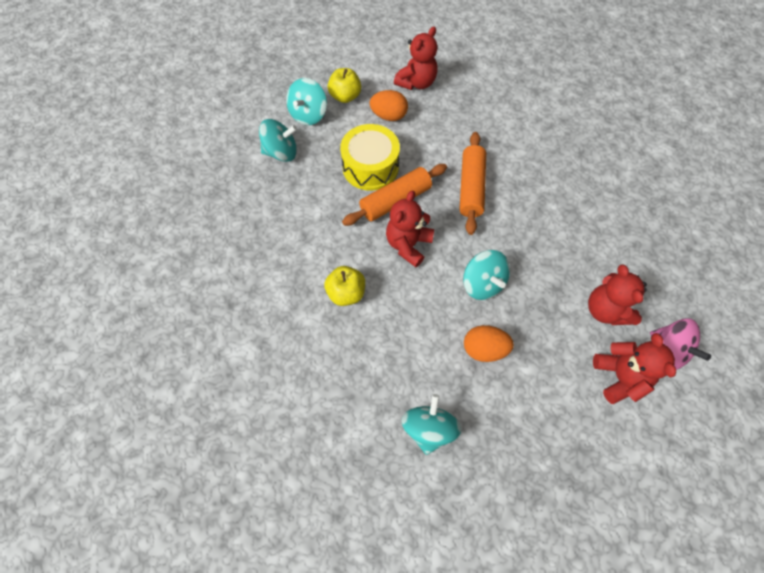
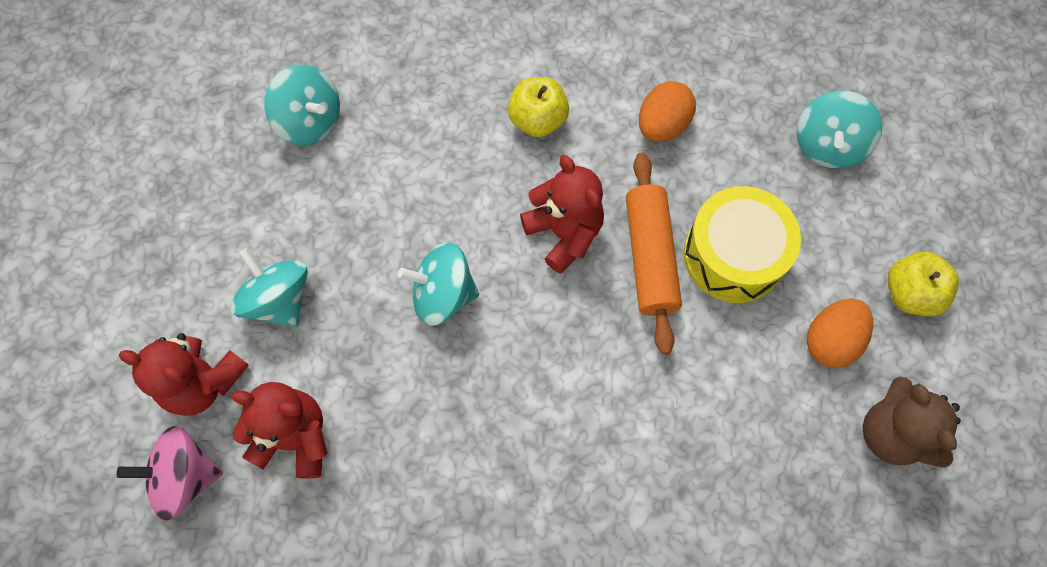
camera: 120 degrees right, 5 degrees up
turquoise spinning top [286,78,327,125] -> turquoise spinning top moved to [231,248,308,327]
red teddy bear [394,26,438,90] -> brown teddy bear [863,376,961,468]
orange rolling pin [459,132,486,235] -> none
orange egg [464,325,514,362] -> orange egg moved to [639,81,696,142]

